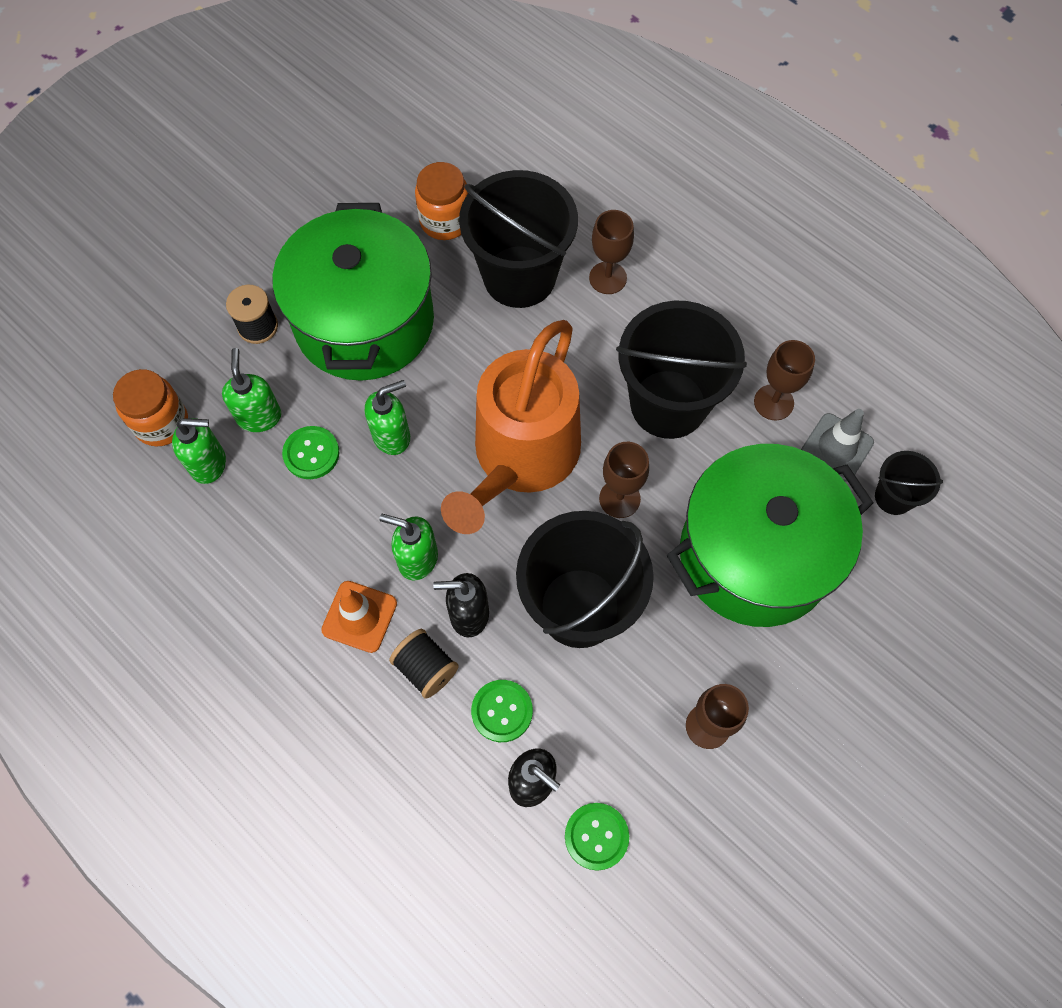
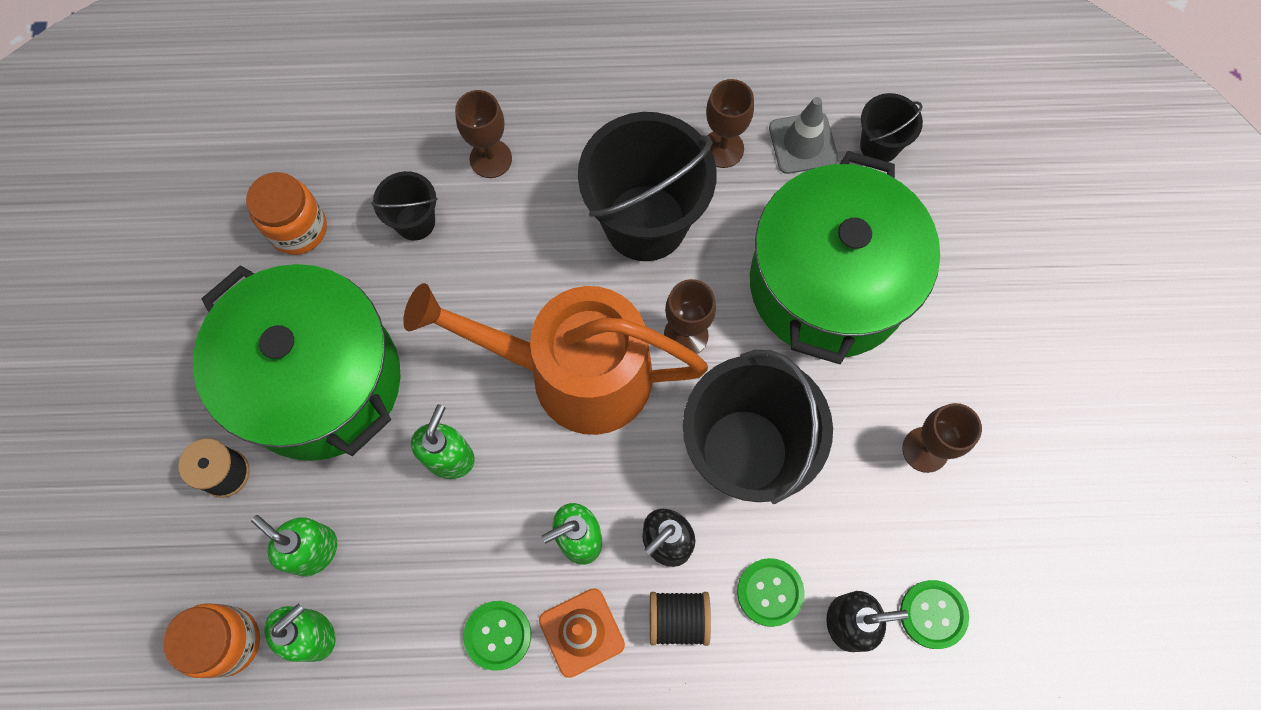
camera: 45 degrees left, 5 degrees up
green button [282,426,340,479] -> green button moved to [463,601,531,671]
orange watering can [441,320,581,534] -> orange watering can turned 120 degrees clockwise [403,283,708,435]
black bucket [459,170,578,308] -> black bucket [371,171,438,241], size x0.48

